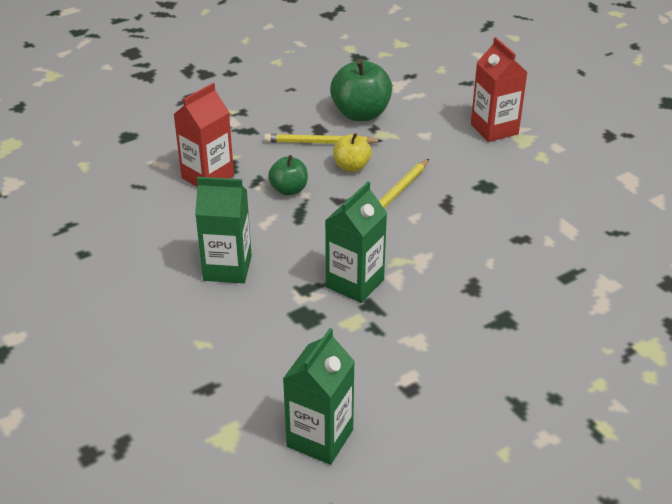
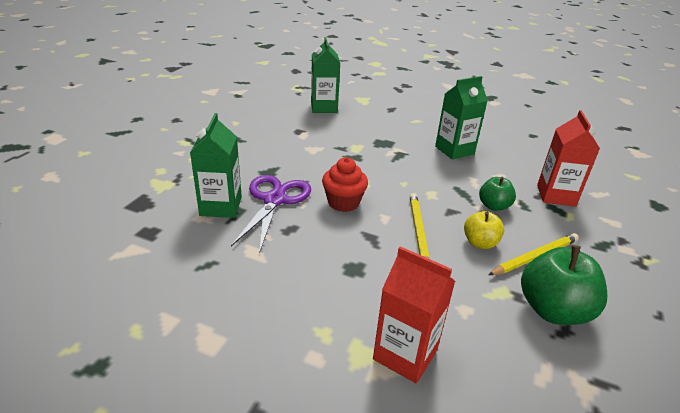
camera: 145 degrees right, 5 degrees down
green carton [325,182,387,303] -> green carton moved to [190,113,242,218]
none -> purple scissors [231,175,311,251]
none -> red cupcake [322,157,368,212]

